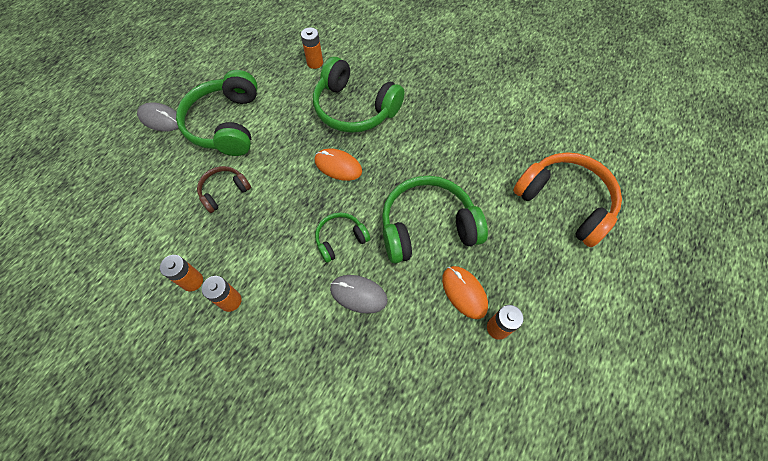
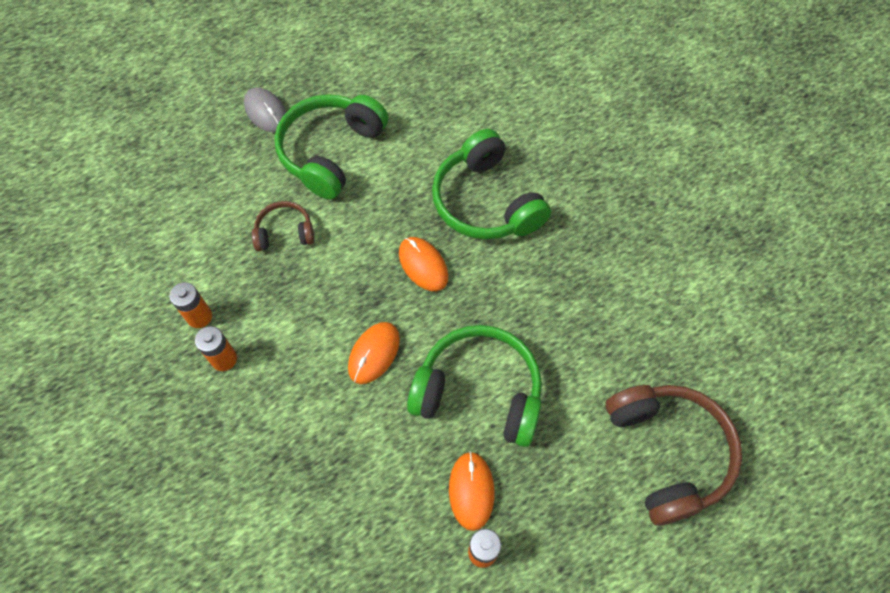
camera: 30 degrees right, 0 degrees up
orange battery [301,28,323,69] -> none
green headphones [315,212,370,263] -> orange mouse [348,322,400,384]
grey mouse [330,275,388,314] -> none
orange headphones [513,152,622,247] -> brown headphones [605,385,742,526]

